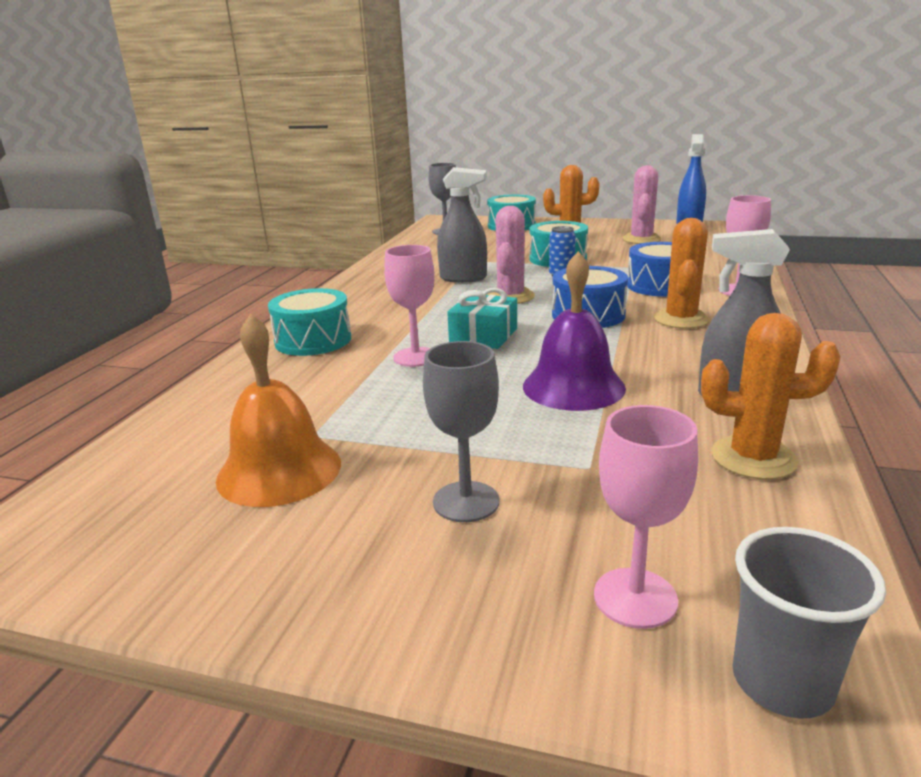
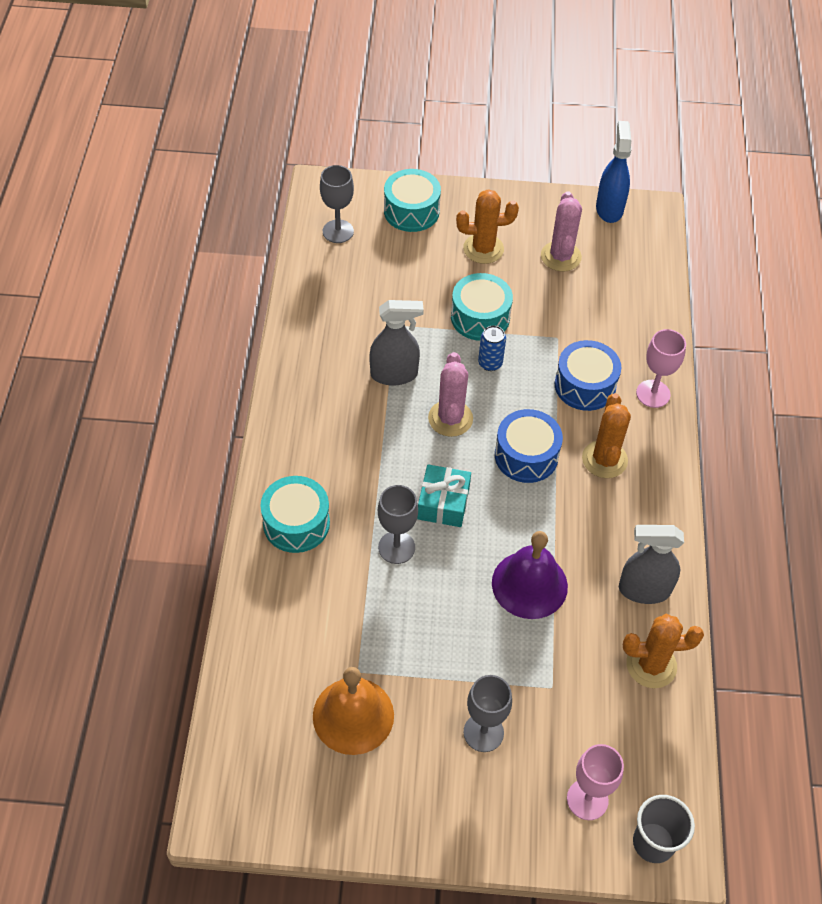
camera: 15 degrees left, 30 degrees up
pink goblet [384,245,435,367] -> grey goblet [378,485,418,564]

